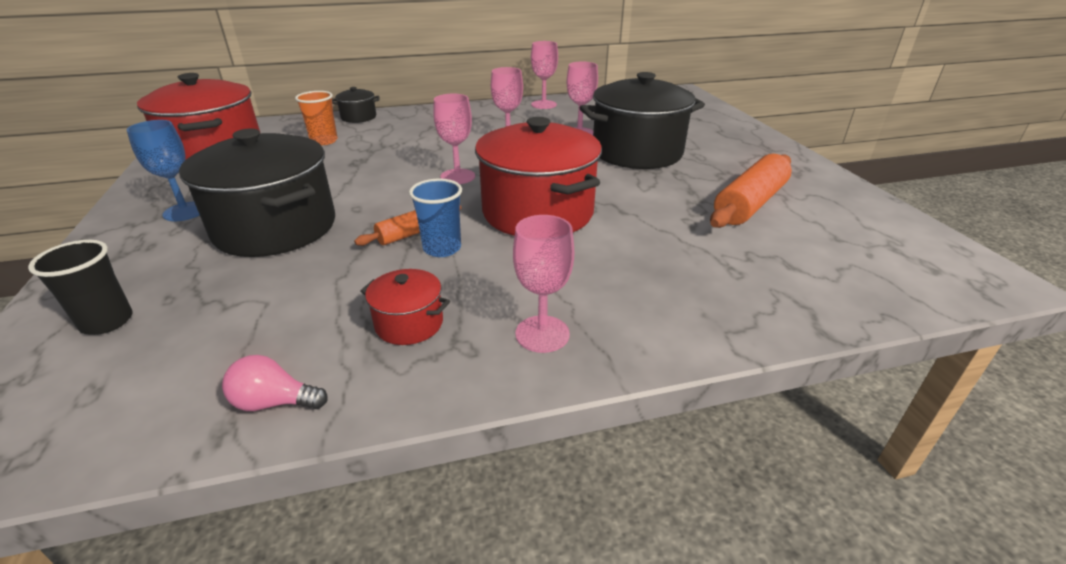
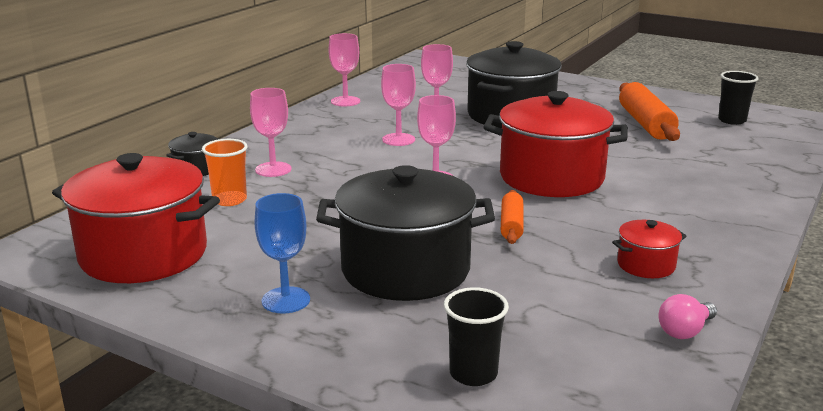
camera: 45 degrees left, 10 degrees down
blue cup [409,179,462,257] -> none
pink goblet [513,215,574,353] -> pink goblet moved to [250,88,292,177]
none -> black cup [718,71,759,125]

